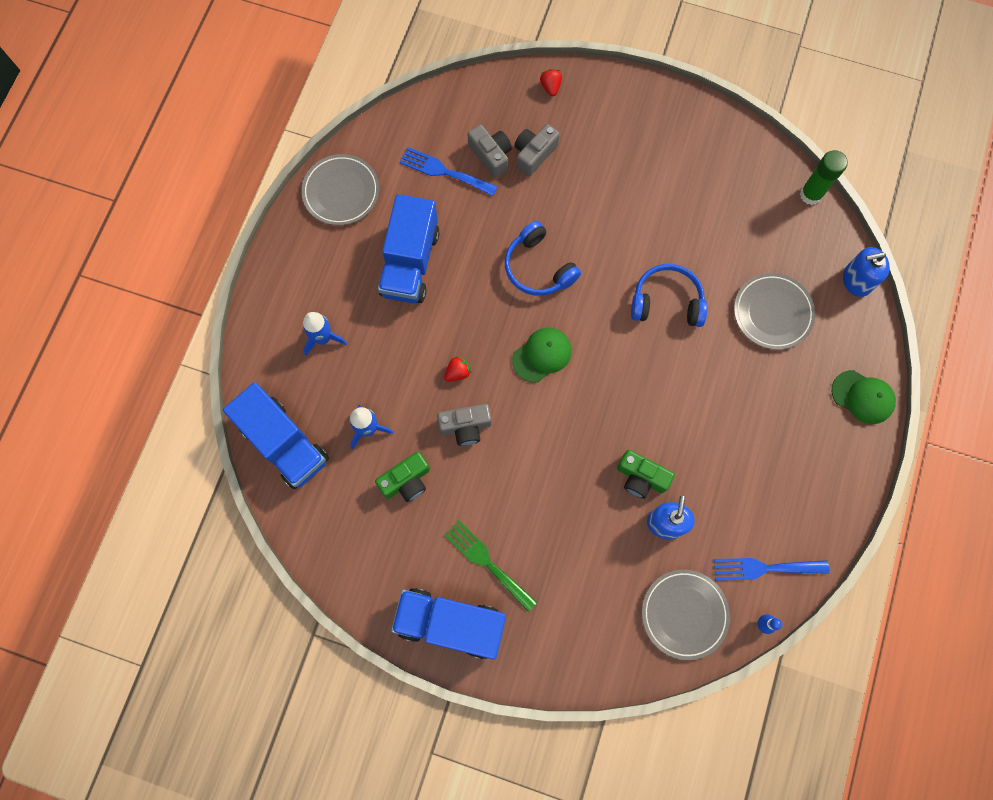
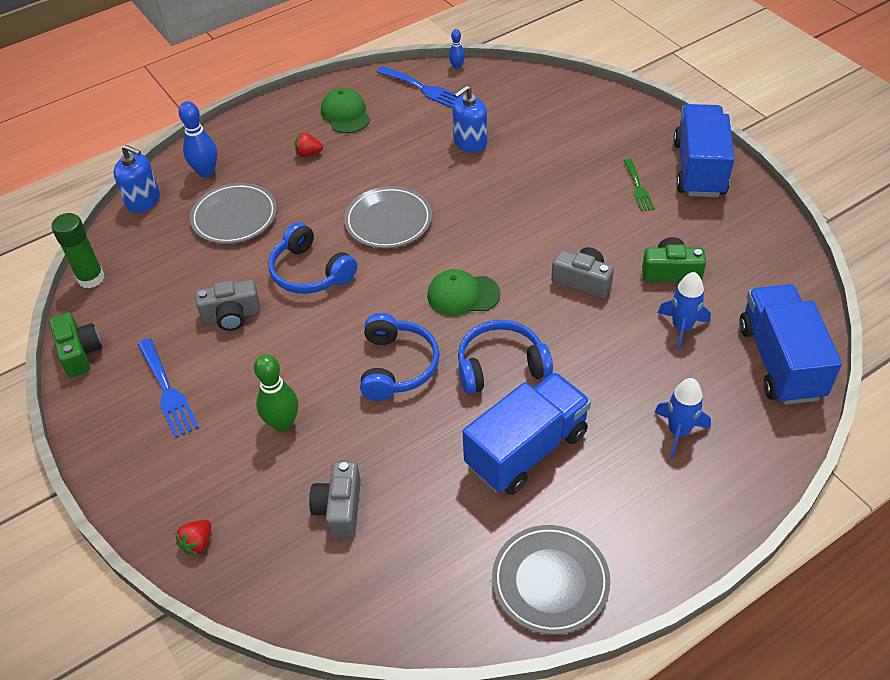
camera: 140 degrees left, 25 degrees down
blue truck [391,588,506,660] -> blue truck turned 135 degrees counterclockwise [673,104,735,197]
blue fork [400,147,498,196] -> blue fork moved to [138,338,199,438]
red strawberry [444,356,472,382] -> red strawberry moved to [294,133,323,157]
green fork [444,520,537,612] -> green fork [624,159,655,212], size x0.66
grey camera [514,124,560,176] -> grey camera moved to [195,280,261,331]
green camera [617,450,675,499] -> green camera moved to [49,312,102,377]
grey plate [642,570,730,660] -> grey plate moved to [344,186,432,248]
green cap [832,370,896,424] -> green cap moved to [321,88,370,133]
none -> blue bowling pin [179,101,217,178]
none -> green bowling pin [254,354,298,432]
none -> blue headphones [458,320,553,394]

